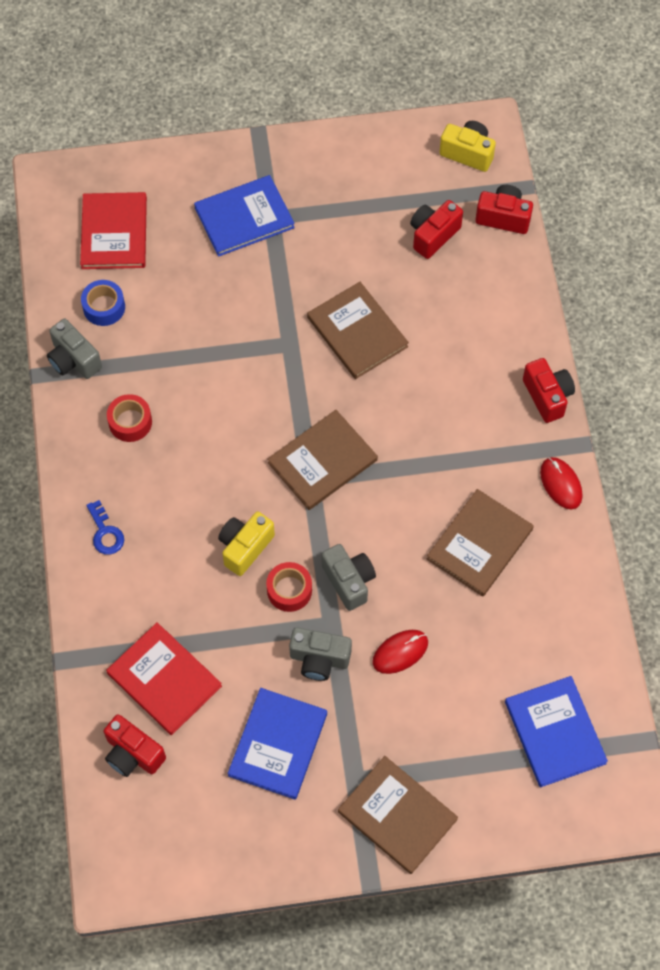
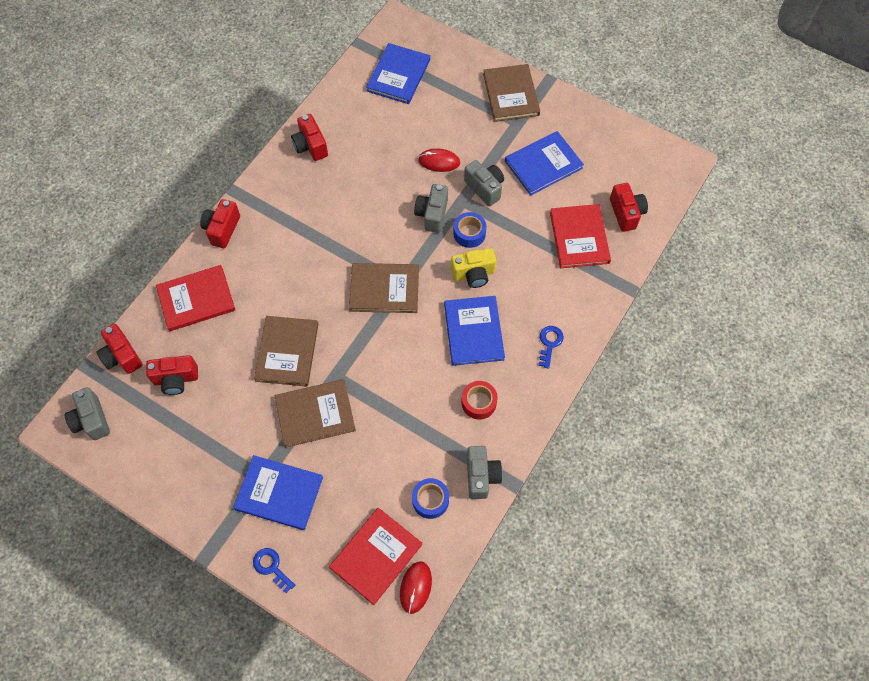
camera: 140 degrees left, 0 degrees up
red tape [266,562,312,612] -> blue tape [453,212,486,248]
brown book [427,489,534,597] -> brown book moved to [275,379,356,448]
yellow camera [439,121,496,172] -> grey camera [65,387,110,440]
red mouse [540,457,582,510] -> red mouse moved to [400,562,432,614]
none -> red book [156,265,235,331]
none -> blue key [253,548,295,593]
none -> red camera [291,114,328,161]
none -> blue book [444,296,505,366]

